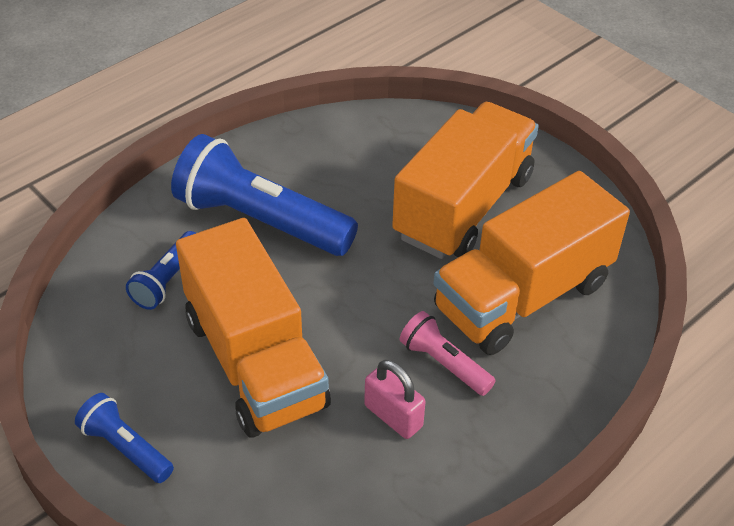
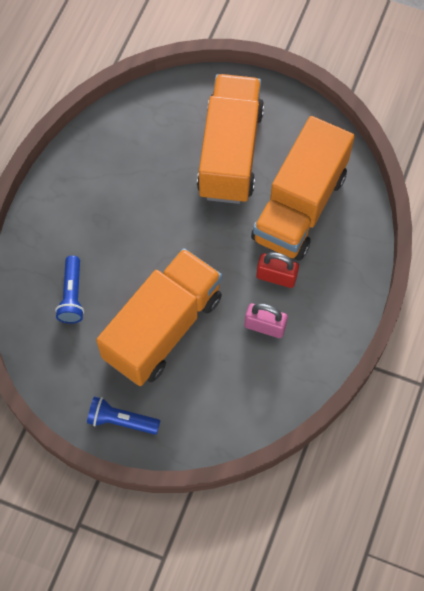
camera: 25 degrees left, 20 degrees up
blue flashlight [171,134,358,256] -> none
orange truck [176,218,331,438] -> orange truck turned 90 degrees counterclockwise [96,248,222,386]
pink flashlight [400,311,496,396] -> red padlock [256,252,299,288]

